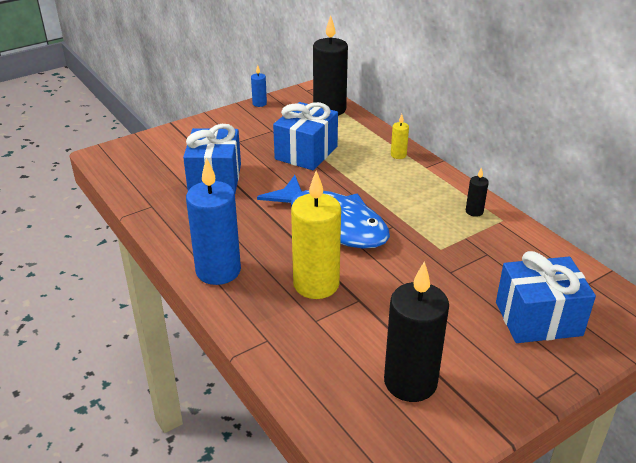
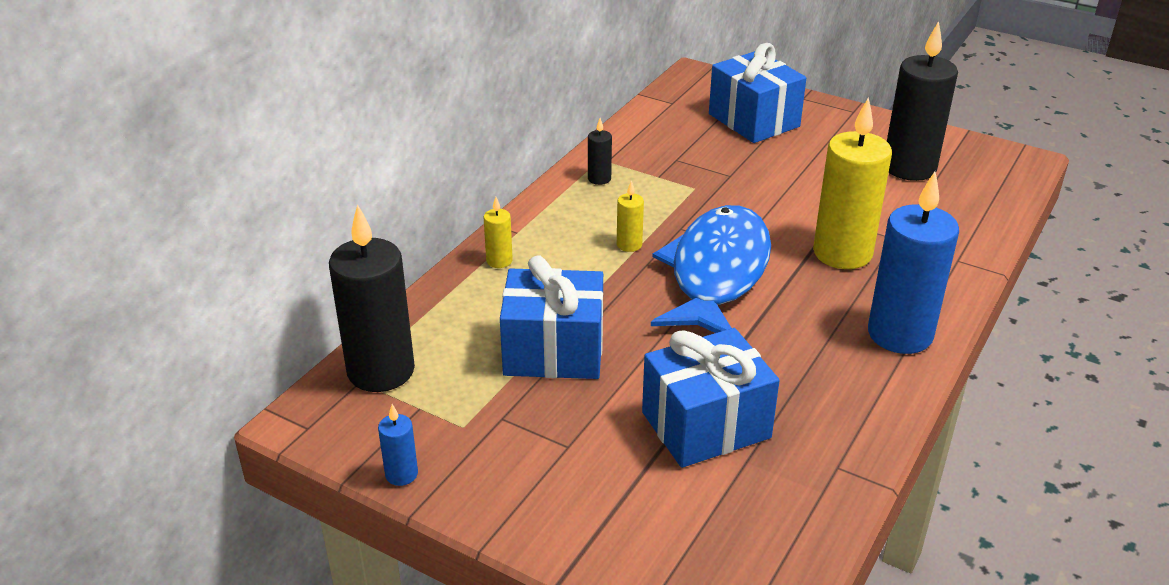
camera: 115 degrees left, 0 degrees up
none -> yellow candle [617,181,644,252]

